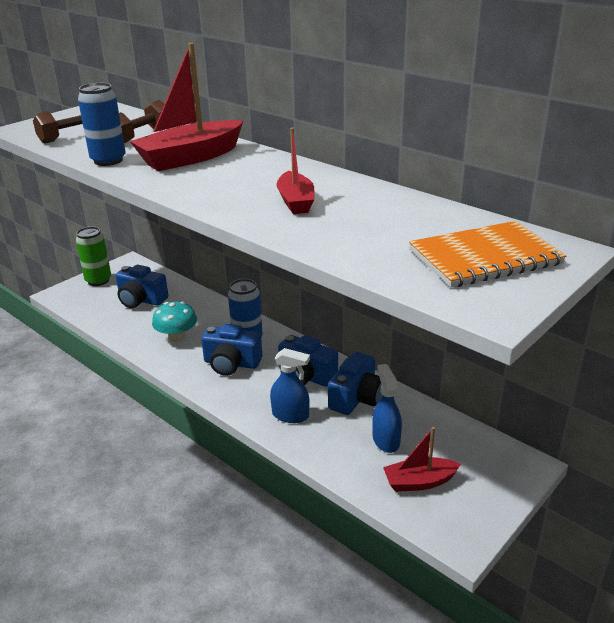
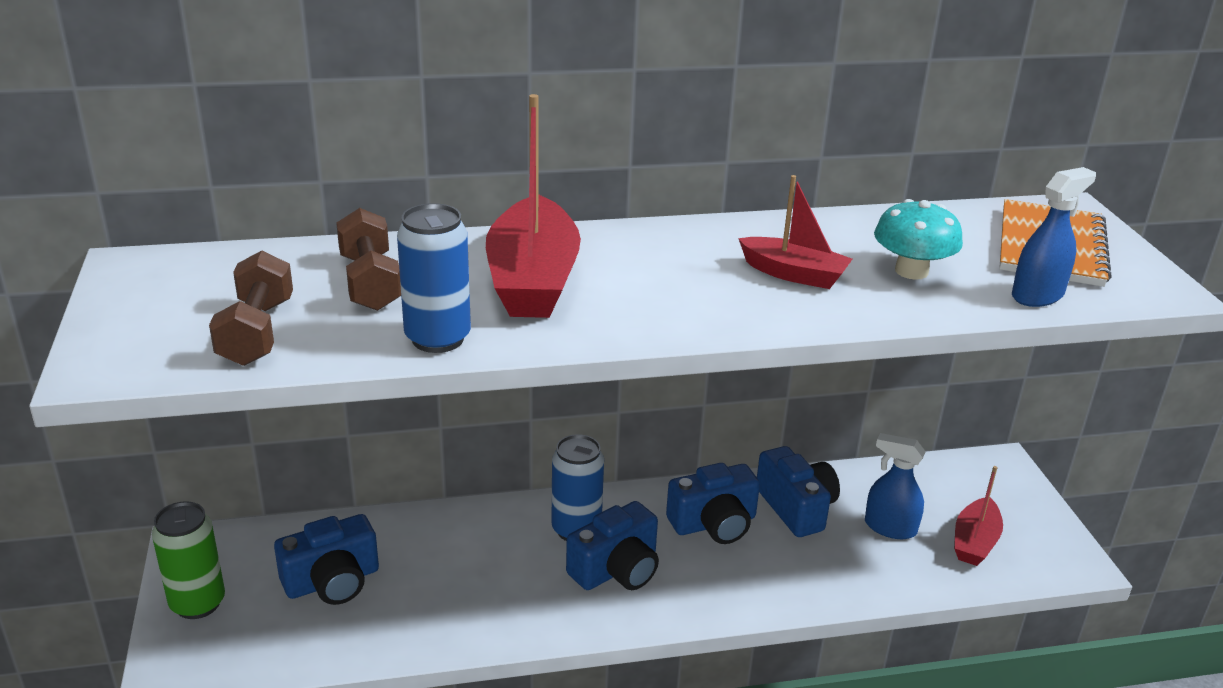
camera: 55 degrees left, 0 degrees up
turquoise mushroom [152,301,197,342] -> turquoise mushroom moved to [874,199,963,280]
blue spray bottle [270,348,310,423] -> blue spray bottle moved to [1012,167,1096,307]

